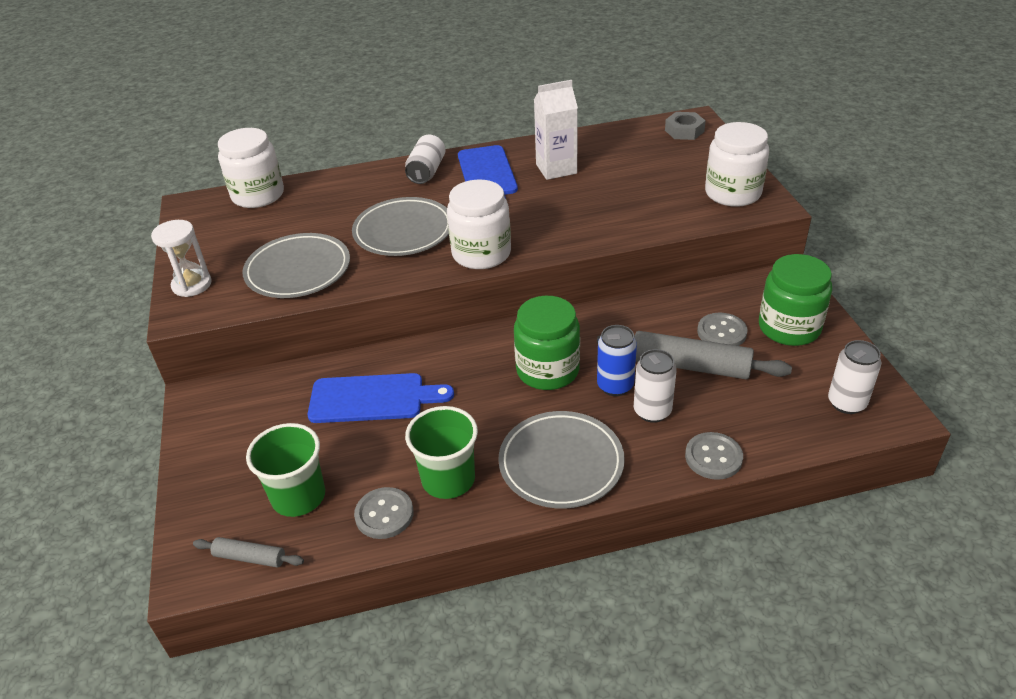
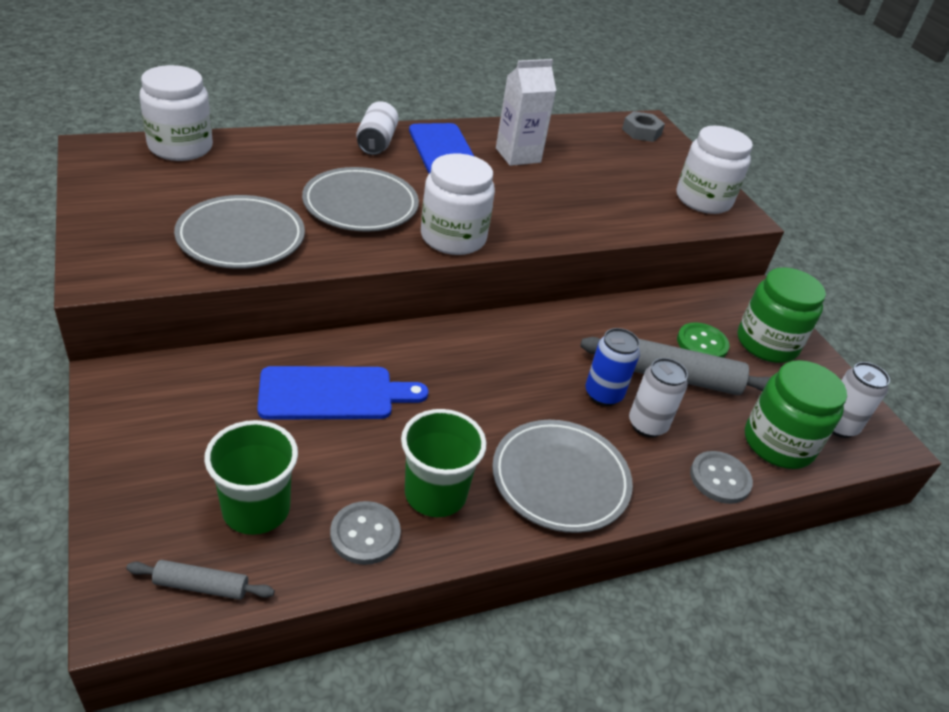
camera: 15 degrees left, 0 degrees up
white hourglass [151,220,212,297] -> none
green jar [514,296,580,390] -> green jar moved to [745,360,847,469]
grey button [697,313,748,346] -> green button [677,322,729,358]

